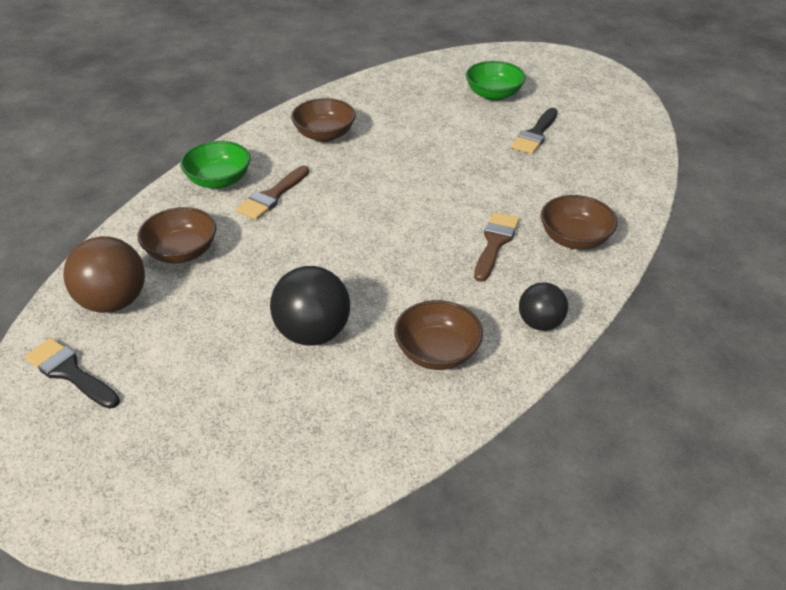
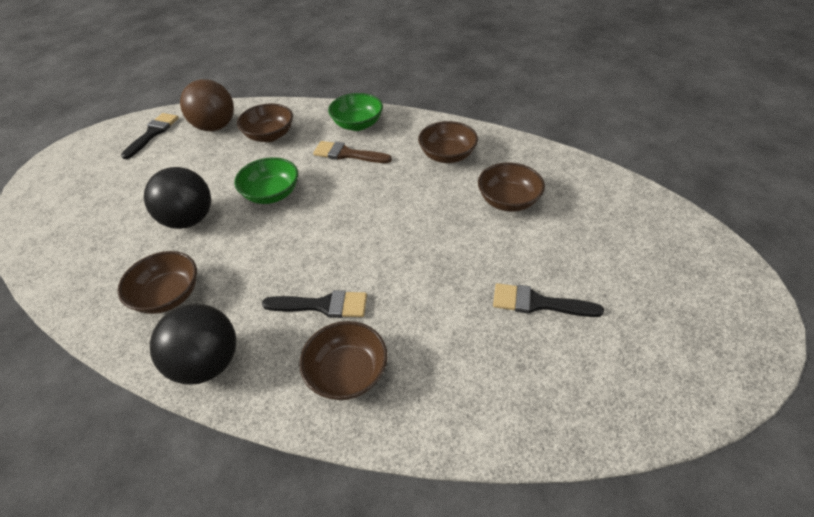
camera: 75 degrees right, 5 degrees up
green bowl [466,61,526,101] -> green bowl moved to [234,157,298,204]
brown brush [474,212,519,282] -> black brush [262,290,367,318]
black ball [519,282,568,331] -> black ball [150,304,236,385], size x1.60
none -> brown bowl [478,163,545,212]

